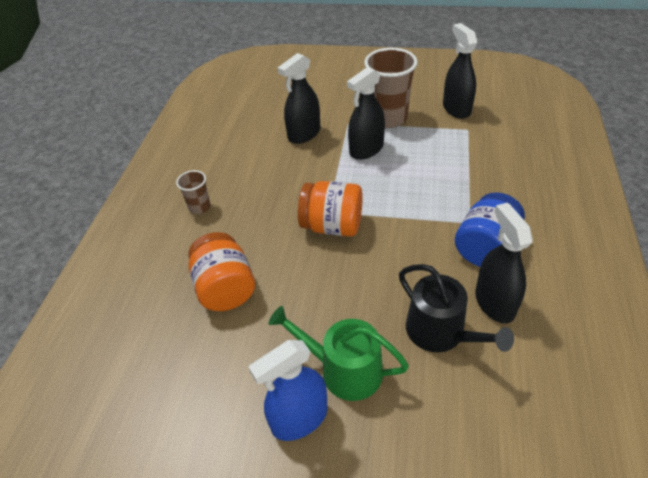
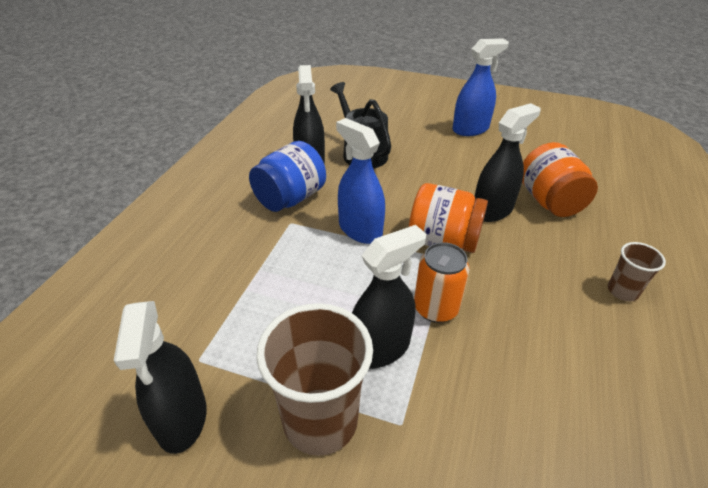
camera: 175 degrees left, 5 degrees down
green watering can [269,306,409,401] -> none
black spray bottle [278,53,320,144] -> black spray bottle moved to [475,103,541,222]
none -> blue spray bottle [336,118,385,244]
none -> orange can [414,242,470,323]

